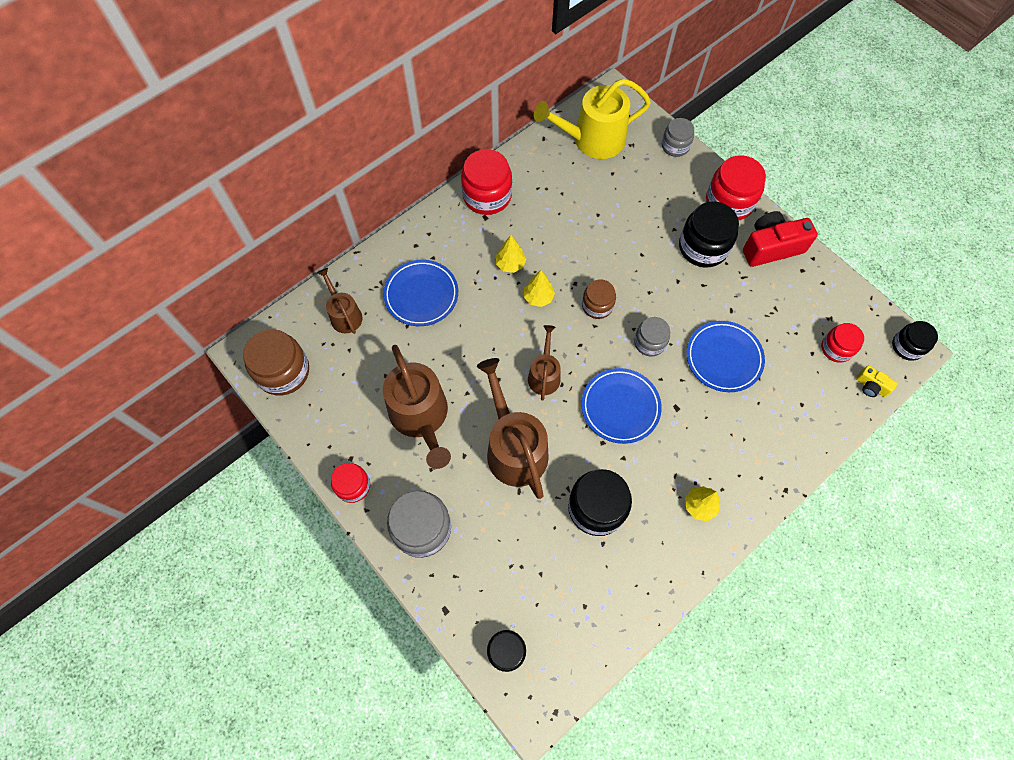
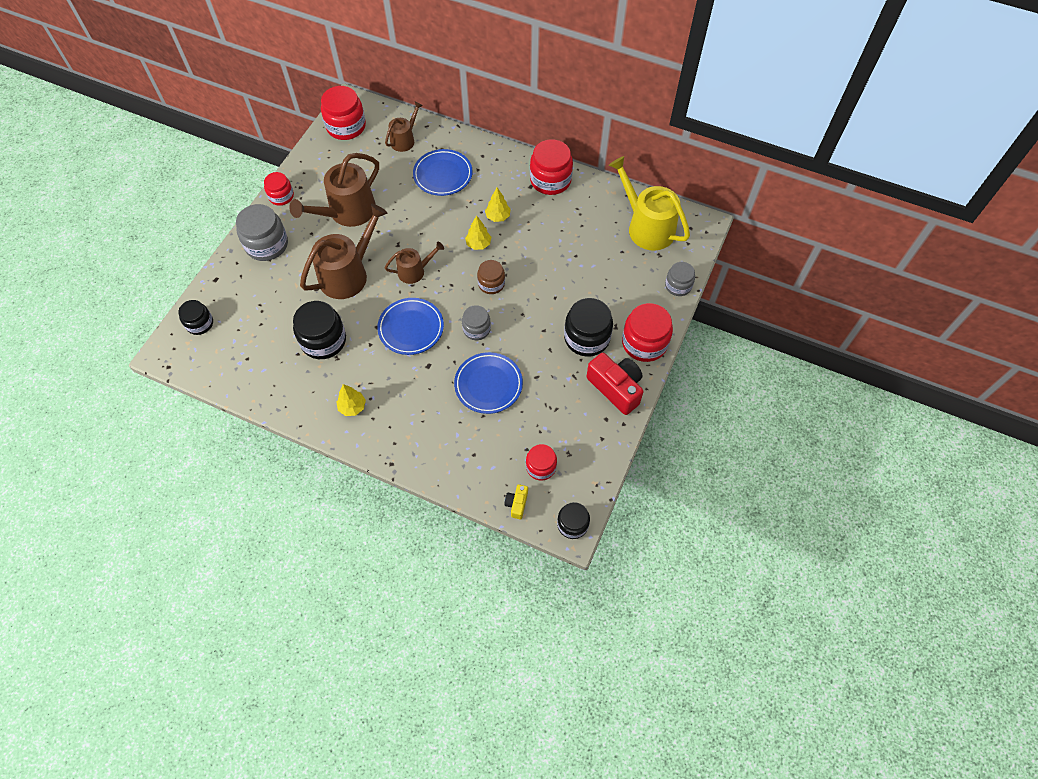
camera: 65 degrees right, 5 degrees down
brown jar [243,329,309,396] -> red jar [321,86,366,140]

